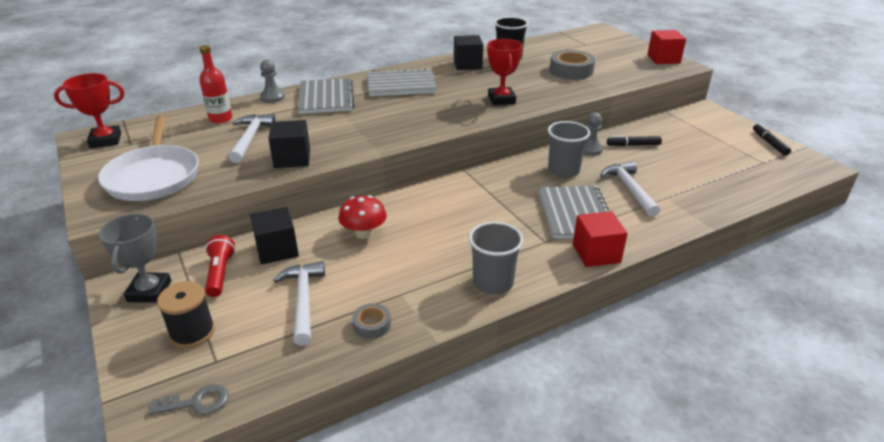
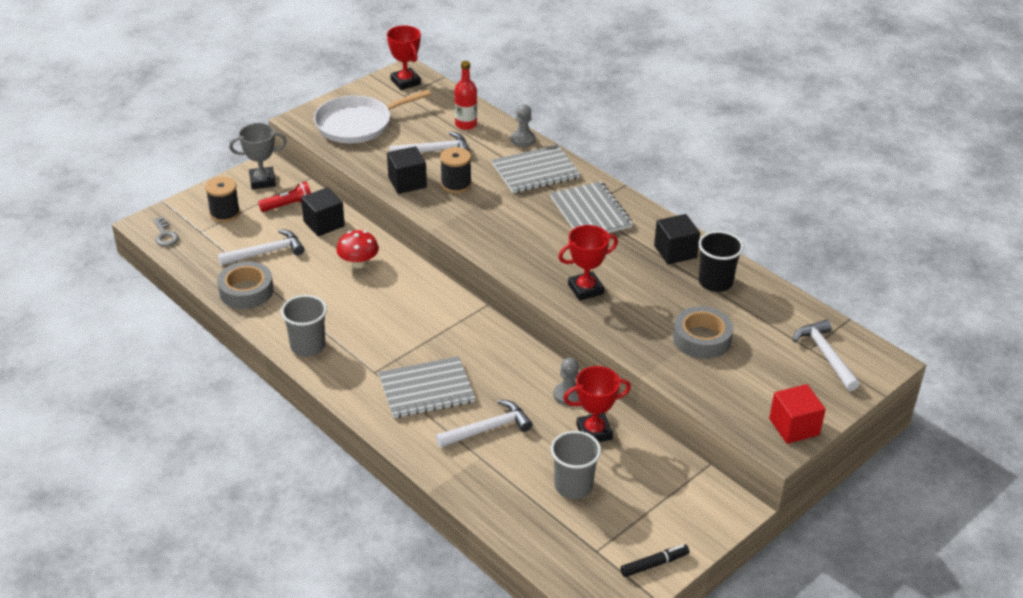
camera: 75 degrees right, 5 degrees up
grey tape [352,303,391,339] -> grey tape [217,261,274,309], size x1.88
grey cup [548,121,590,177] -> grey cup moved to [551,431,601,499]
red cube [573,211,628,267] -> none
black marker [607,136,662,146] -> red trophy [563,366,631,442]
none -> black spool [440,147,471,193]
none -> white hammer [793,319,860,391]

